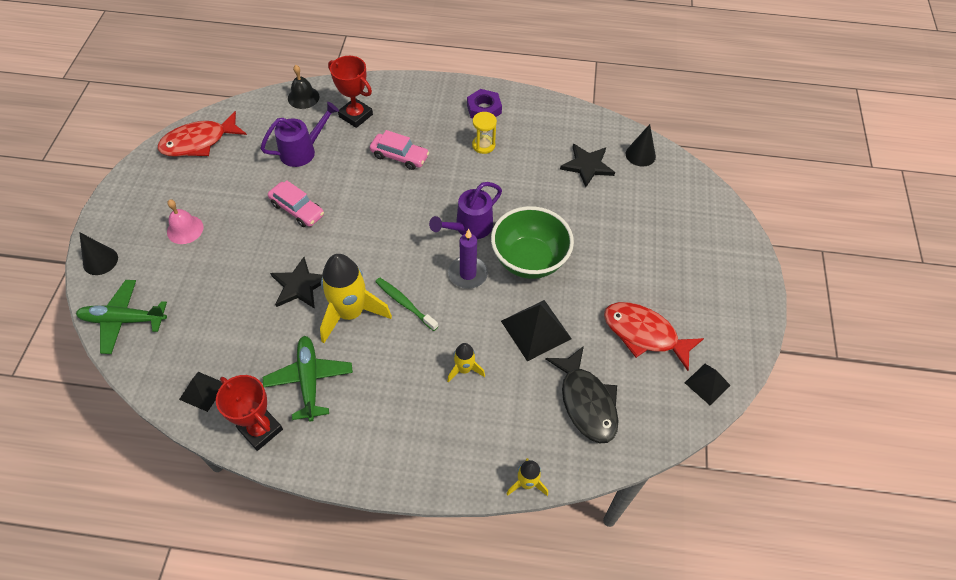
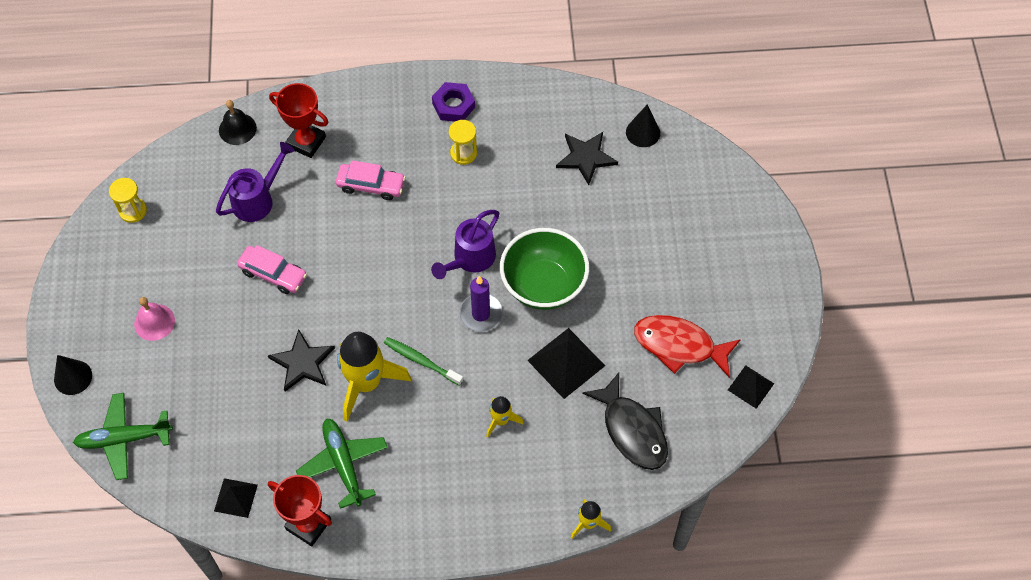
camera: 10 degrees left, 5 degrees up
red fish [158,111,247,157] -> yellow hourglass [109,178,147,223]

